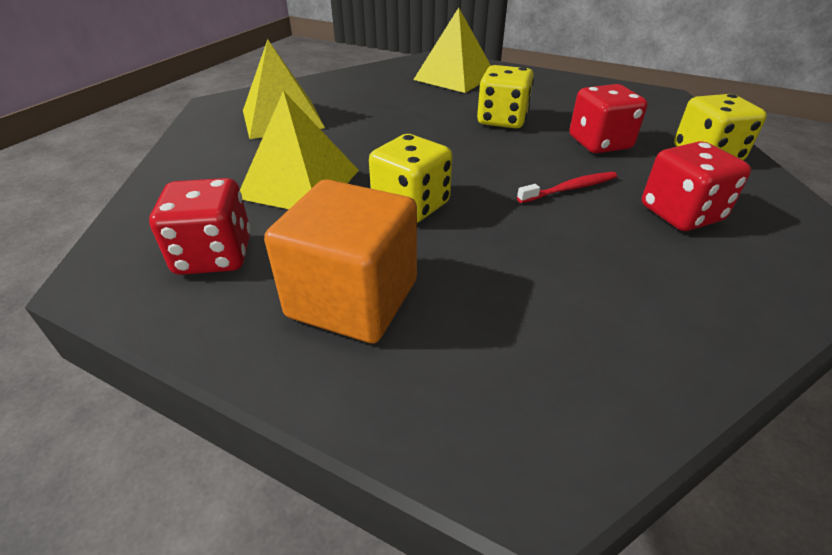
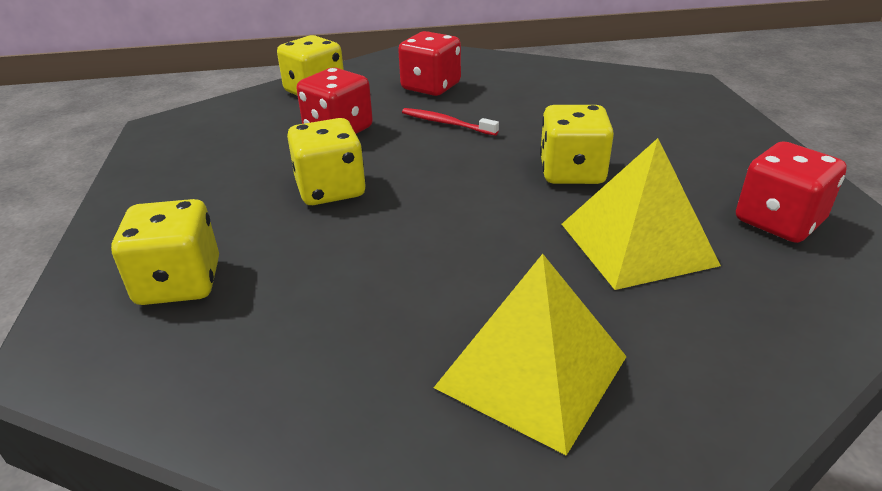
camera: 125 degrees left, 5 degrees down
orange cube [264,179,417,343] -> none
yellow pyramid [413,8,491,93] -> yellow dice [111,199,219,305]

